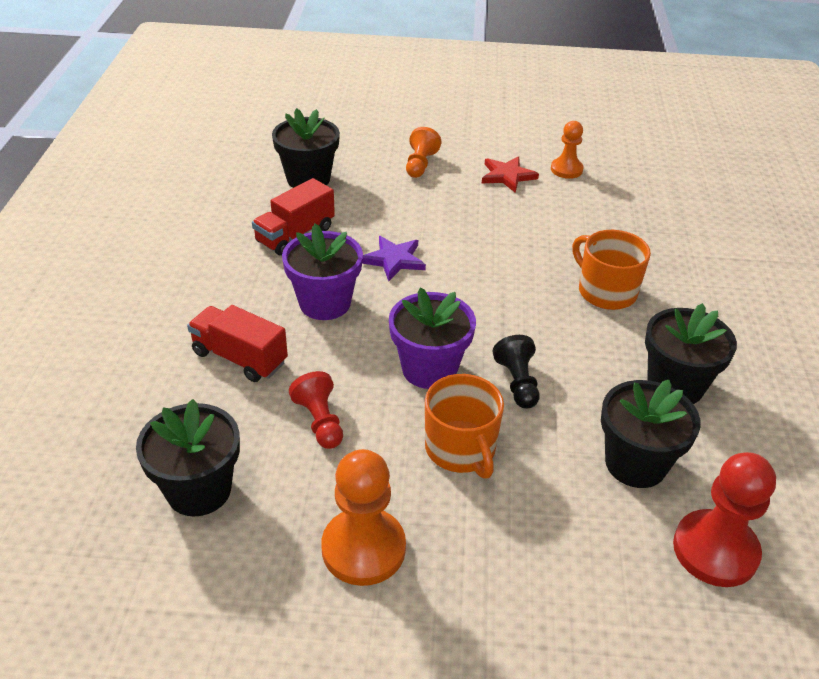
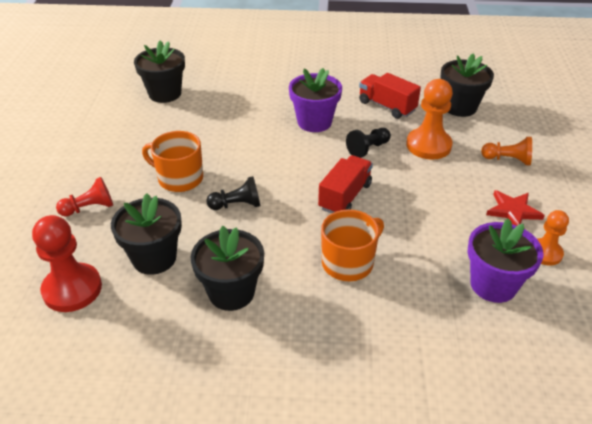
camera: 90 degrees right, 0 degrees up
red truck [187,305,288,382] -> red truck moved to [318,155,373,214]
red pawn [289,371,343,449] -> red pawn moved to [56,177,113,217]
orange pawn [321,449,406,586] -> orange pawn moved to [406,79,453,160]
purple star [362,236,426,281] -> black pawn [346,128,391,158]
purple flower pot [389,288,476,389] -> purple flower pot moved to [467,218,544,303]
orange mug [425,374,504,479] -> orange mug turned 45 degrees clockwise [142,131,203,192]

